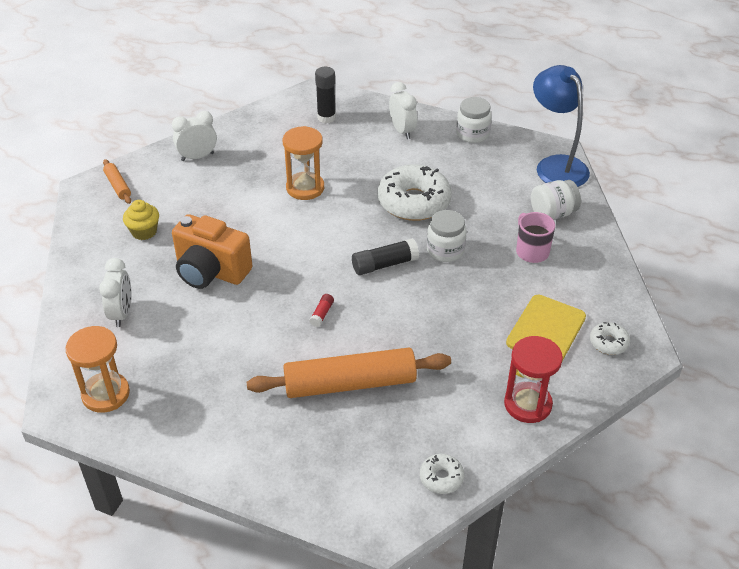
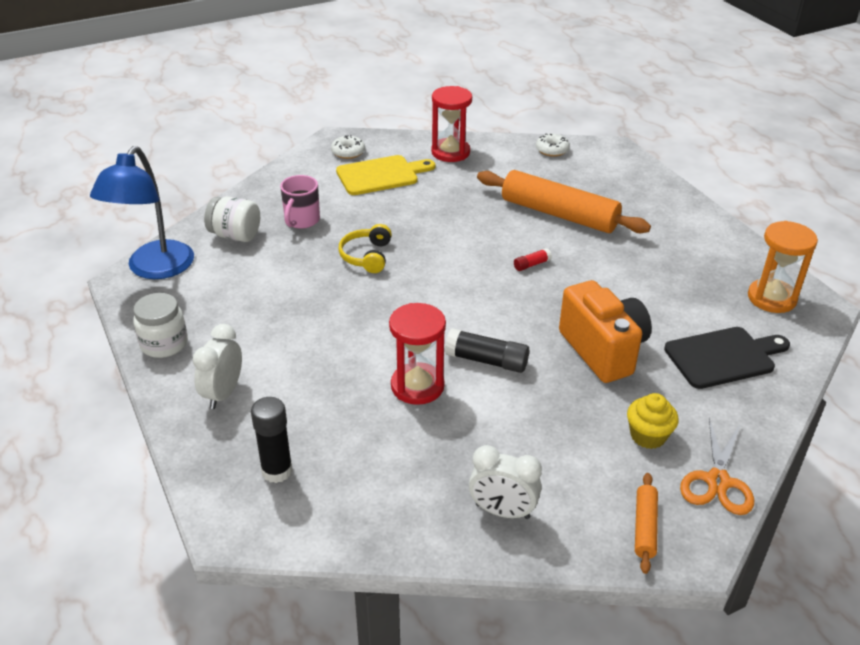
camera: 140 degrees left, 5 degrees down
white clock [99,258,132,327] -> black cutting board [664,327,790,389]
orange hourglass [283,126,324,200] -> red hourglass [389,303,446,405]
black glue stick [352,238,419,275] -> black glue stick moved to [445,328,529,373]
white donut [378,164,452,221] -> none
white jar [427,210,467,262] -> yellow headphones [338,224,391,273]
none -> orange scissors [680,418,754,515]

